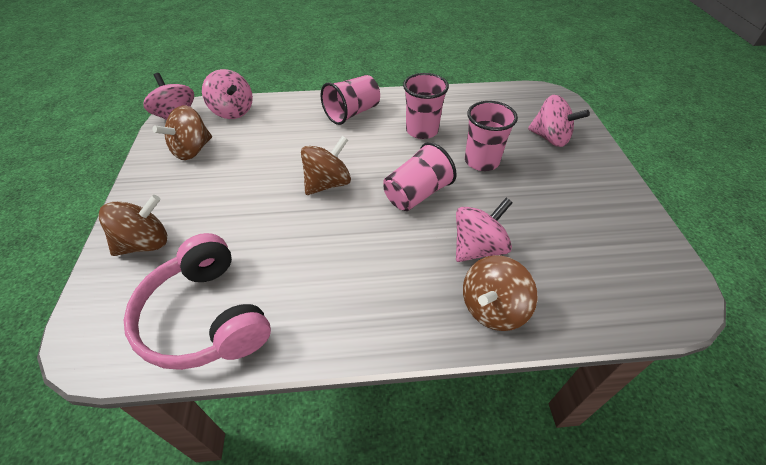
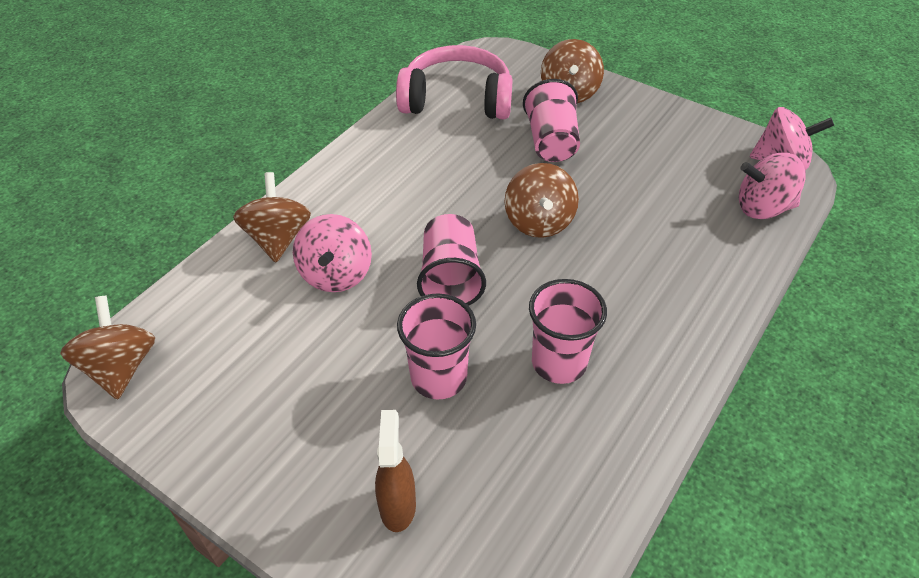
camera: 130 degrees right, 0 degrees up
brown spinning top [153,105,212,160] -> brown spinning top moved to [60,296,155,400]
pink cup [321,75,380,125] -> pink cup moved to [523,79,580,162]
pink spinning top [528,95,590,147] -> brown spray bottle [375,410,416,532]

